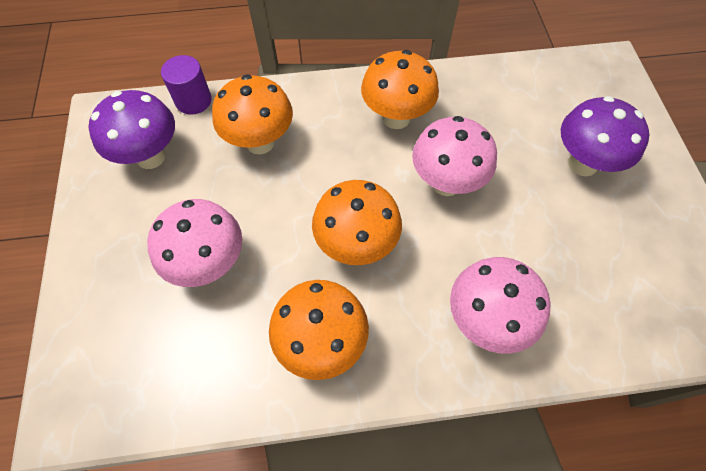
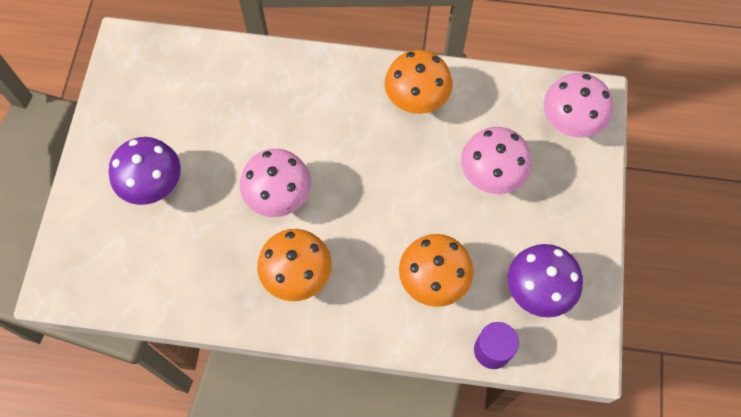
camera: 165 degrees left, 5 degrees up
orange mushroom [312,180,402,265] -> none
pink mushroom [450,257,551,354] -> pink mushroom moved to [544,73,613,138]

